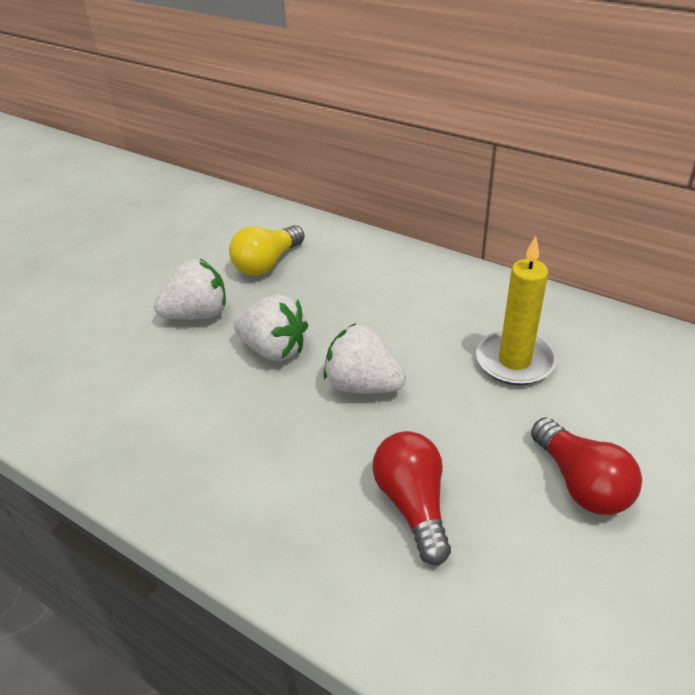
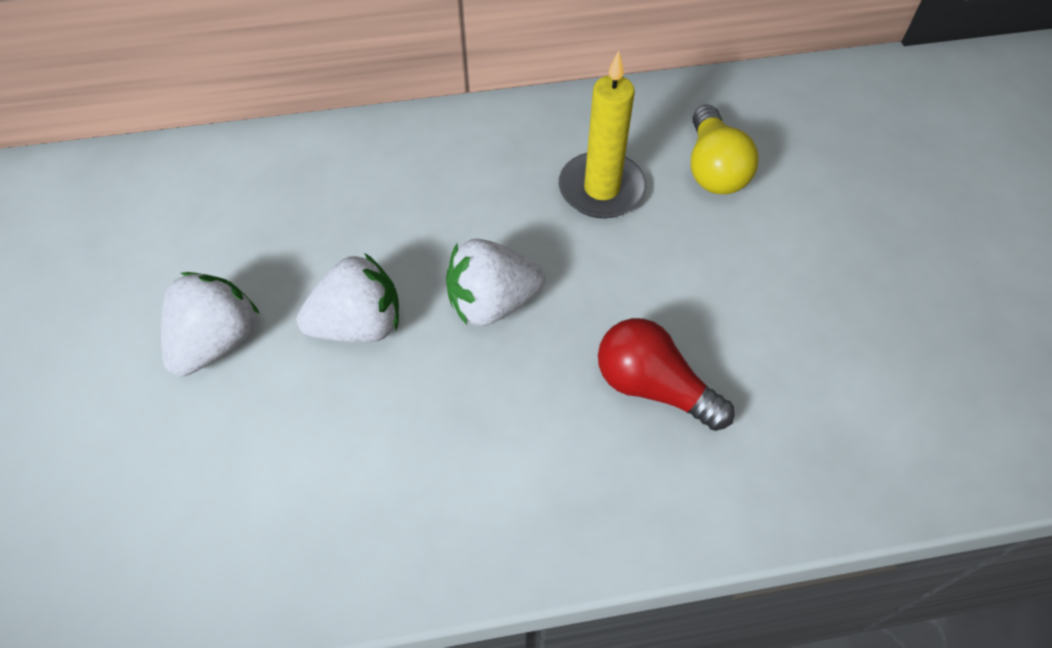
camera: 45 degrees left, 15 degrees up
yellow light bulb [229,225,305,276] -> yellow light bulb moved to [691,105,759,194]
red light bulb [531,417,642,515] -> none

